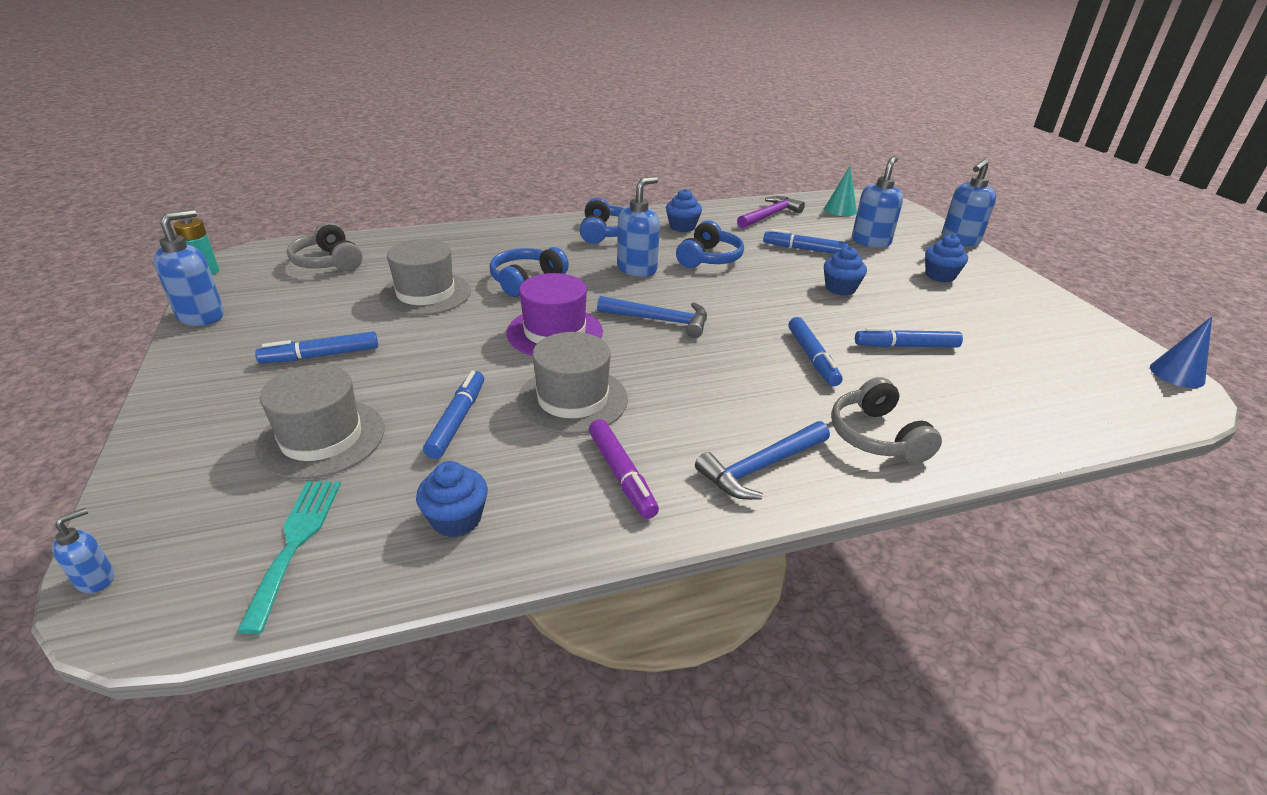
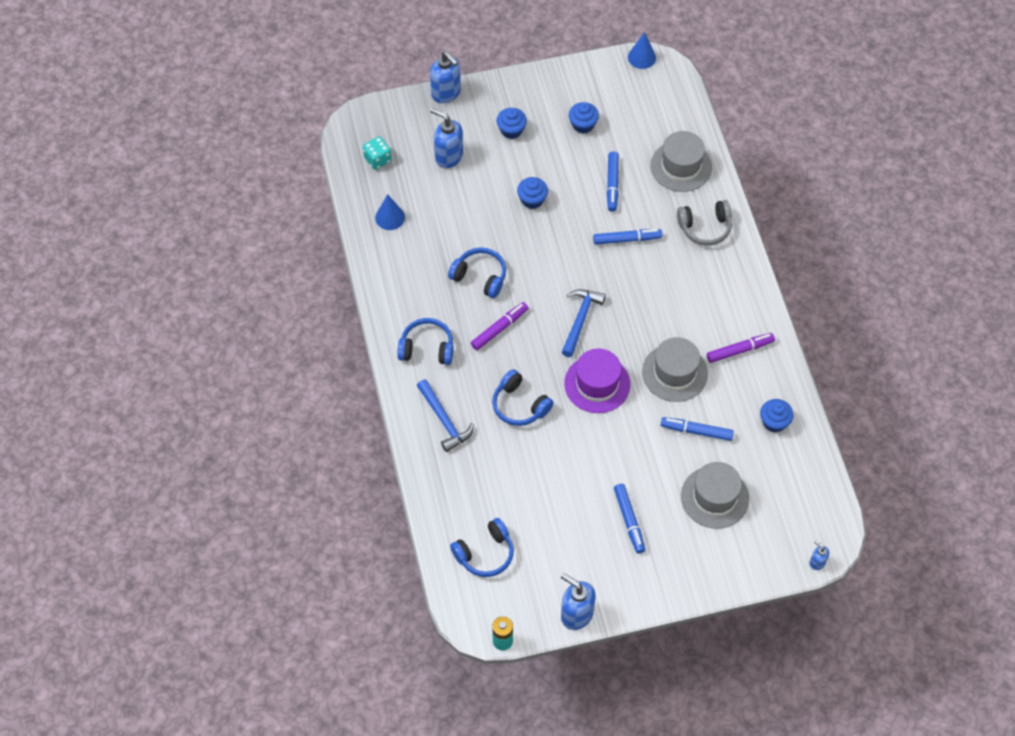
camera: 85 degrees left, 25 degrees up
turquoise fork [237,481,341,634] -> none
grey headphones [287,222,363,272] -> blue headphones [450,518,514,577]
grey hat [379,239,471,316] -> grey hat moved to [650,131,712,192]
blue soap dispenser [617,176,660,277] -> purple marker [471,302,528,350]
blue cupcake [666,189,702,232] -> blue cupcake moved to [569,102,599,134]
blue hammer [695,421,830,500] -> blue hammer moved to [417,379,474,452]
purple hammer [737,196,805,228] -> blue cone [375,194,405,230]
blue marker [763,229,849,254] -> none
turquoise cone [824,166,857,216] -> turquoise dice [363,136,392,170]

